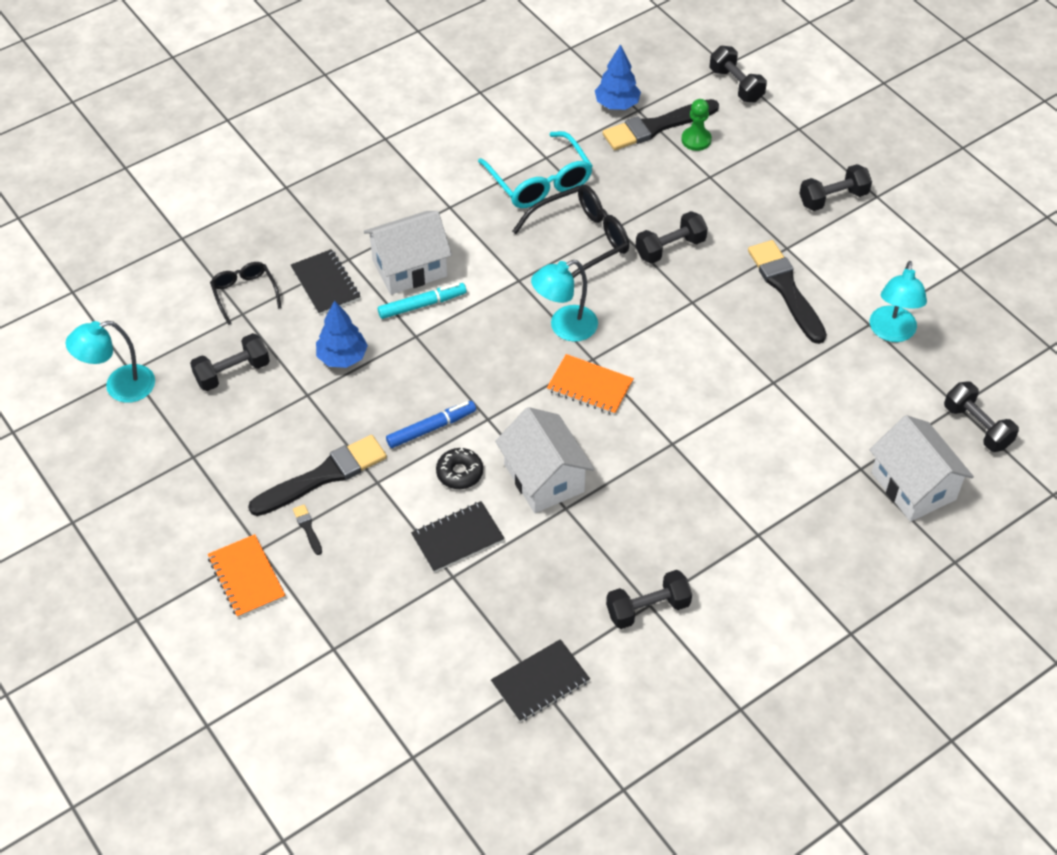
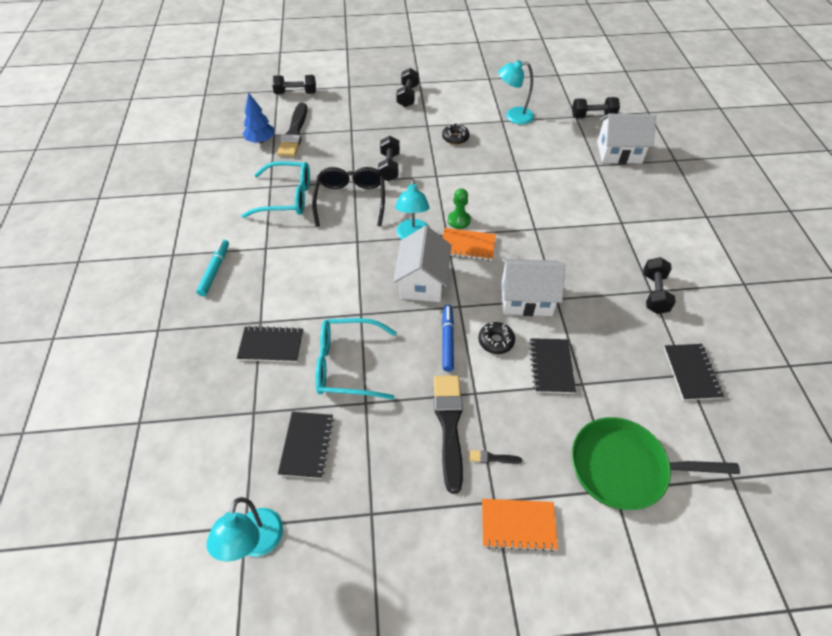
camera: 60 degrees left, 0 degrees up
black dumbbell [190,333,270,391] -> black notebook [278,412,334,479]
black glasses [210,262,282,325] -> none
blue tree [316,300,368,368] -> turquoise glasses [315,318,397,399]
white house [364,211,452,295] -> white house moved to [393,226,452,302]
turquoise marker [378,283,466,319] -> turquoise marker moved to [196,240,229,296]
orange notebook [547,354,634,415] -> orange notebook turned 45 degrees clockwise [442,228,496,261]
green pawn [682,99,712,151] -> green pawn moved to [448,188,471,229]
black brush [748,240,827,344] -> black donut [442,123,469,145]
turquoise lamp [870,261,927,342] -> turquoise lamp turned 135 degrees clockwise [498,60,534,125]
none -> green pan [572,417,740,510]

